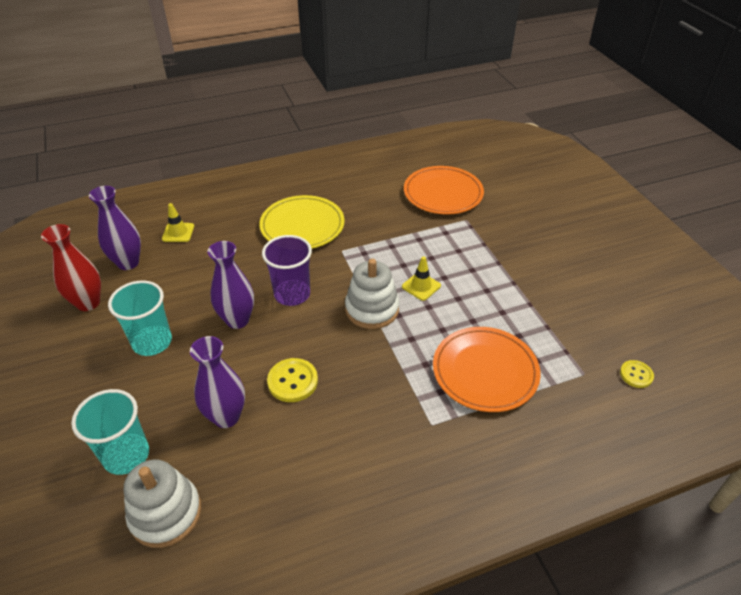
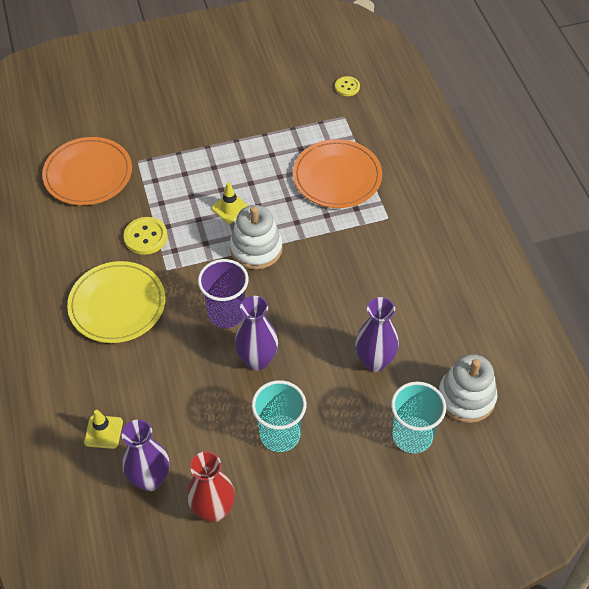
camera: 85 degrees left, 10 degrees up
yellow button [267,358,318,402] -> yellow button moved to [123,217,168,255]

